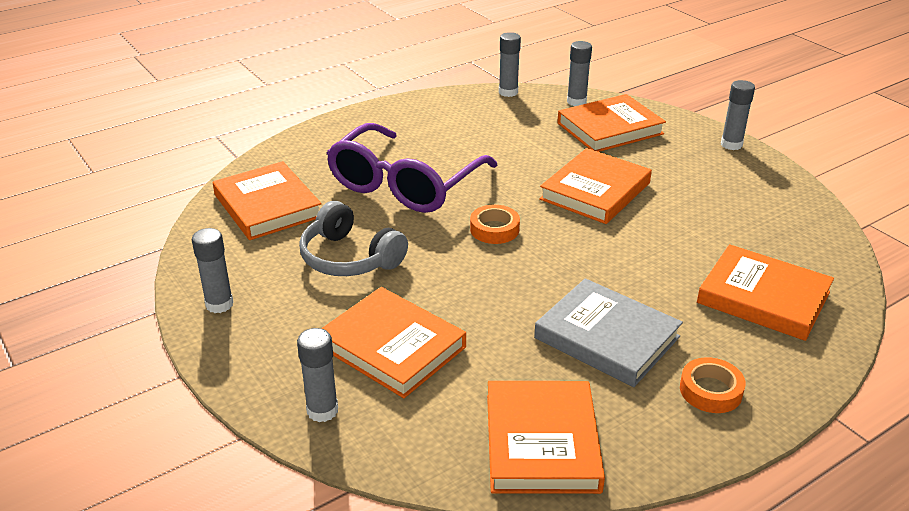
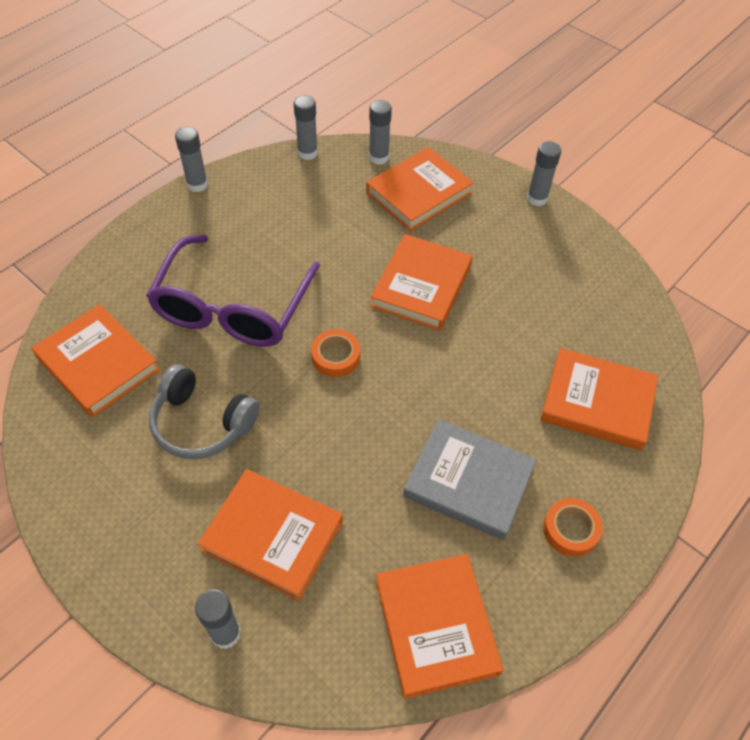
camera: 15 degrees left, 20 degrees up
grey glue stick [192,228,234,313] -> grey glue stick moved to [175,127,208,192]

